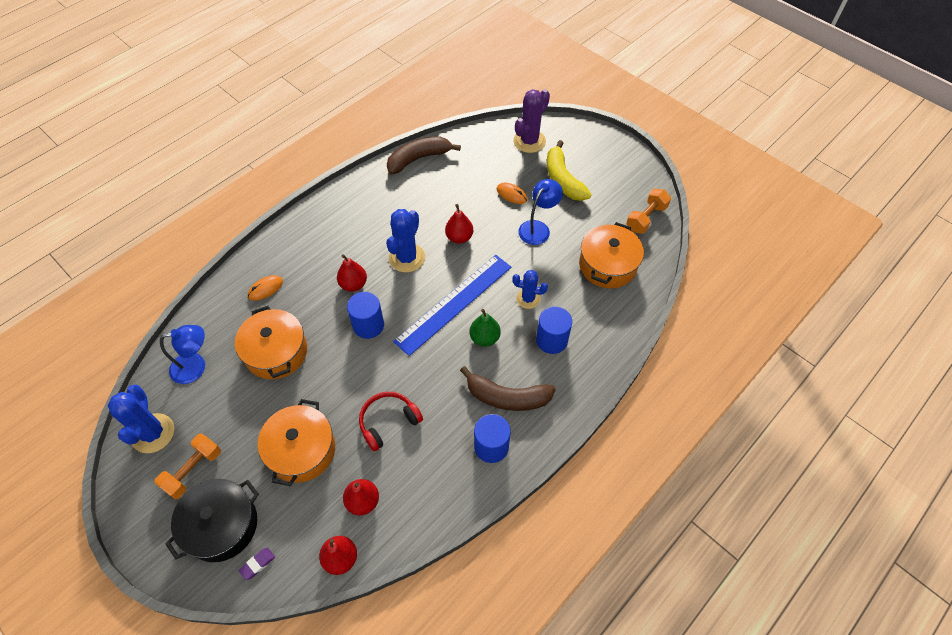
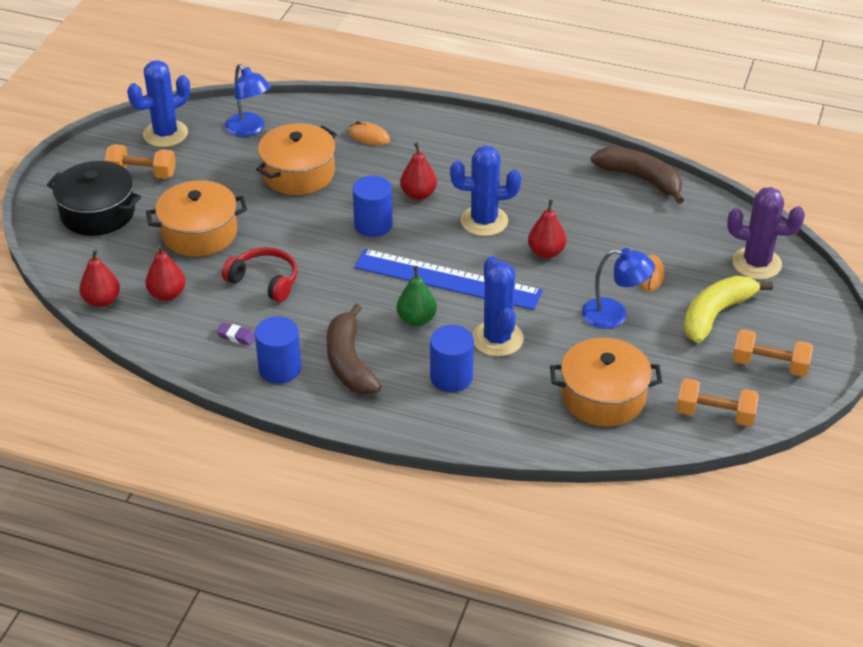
camera: 65 degrees right, 15 degrees down
purple eraser [239,548,275,580] -> purple eraser moved to [216,322,255,346]
blue cactus [512,270,548,309] -> blue cactus [472,256,524,357], size x1.59
none -> orange dumbbell [733,329,813,377]

